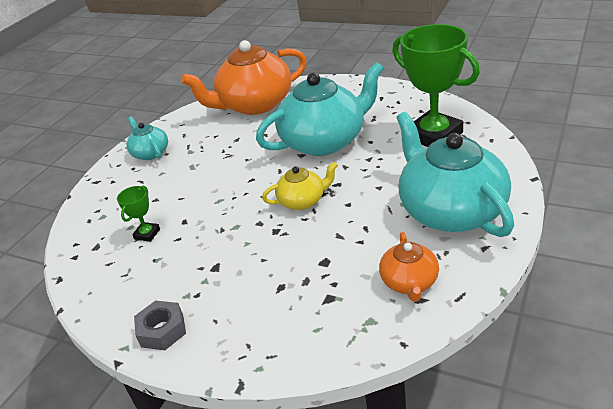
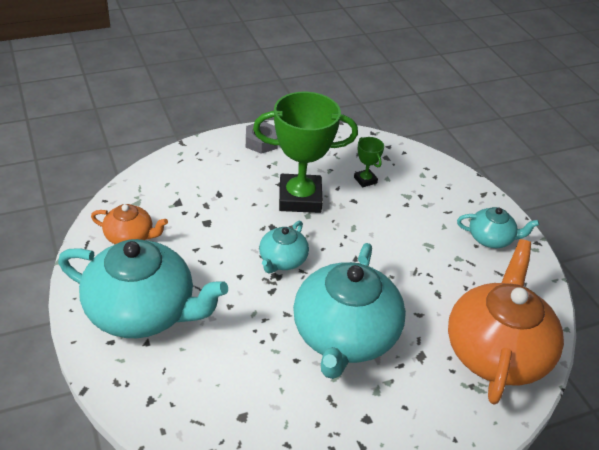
camera: 125 degrees right, 5 degrees up
yellow teapot [262,162,338,210] -> turquoise teapot [259,221,309,273]
orange teapot [379,232,439,302] -> orange teapot turned 150 degrees clockwise [91,204,168,244]
green trophy [392,24,480,147] -> green trophy moved to [253,92,358,213]

